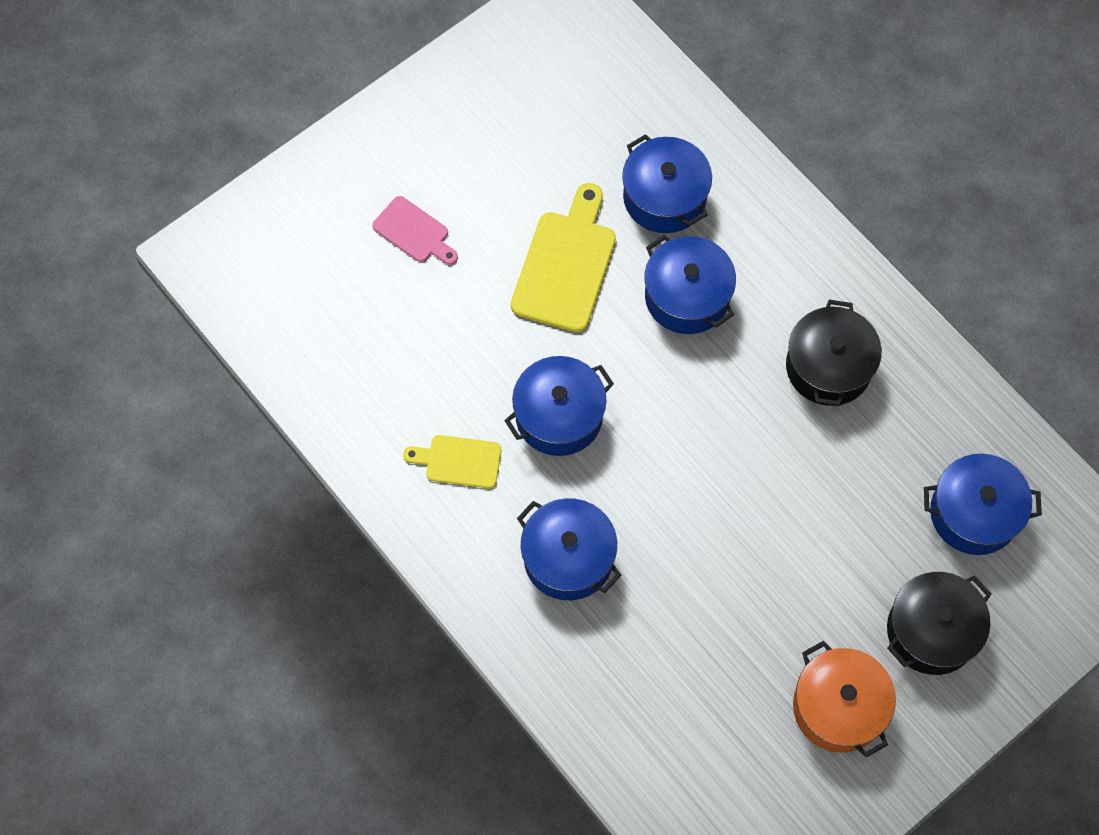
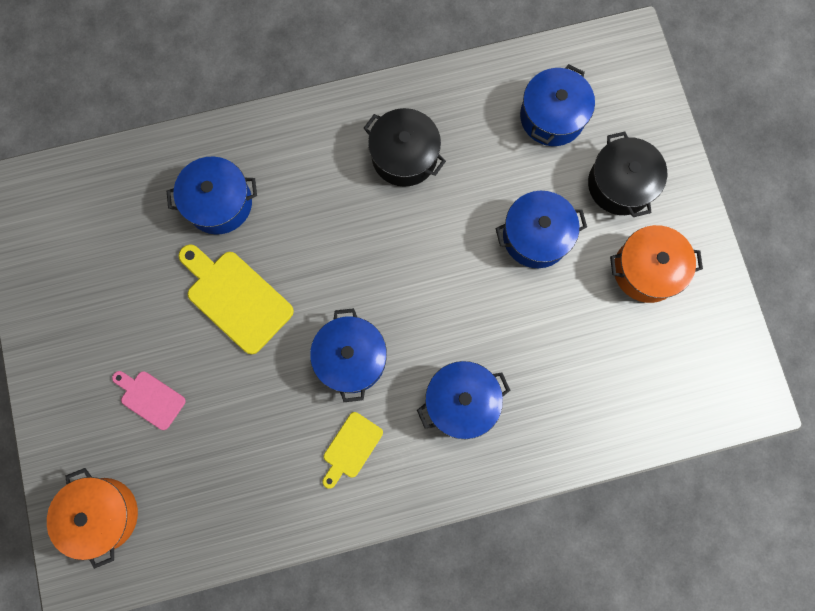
camera: 65 degrees left, 10 degrees up
pink cutting board [372,196,458,265] -> pink cutting board turned 120 degrees counterclockwise [112,371,186,430]
blue pot [644,235,736,334] -> blue pot moved to [495,191,587,268]
none -> orange pot [47,468,138,569]

